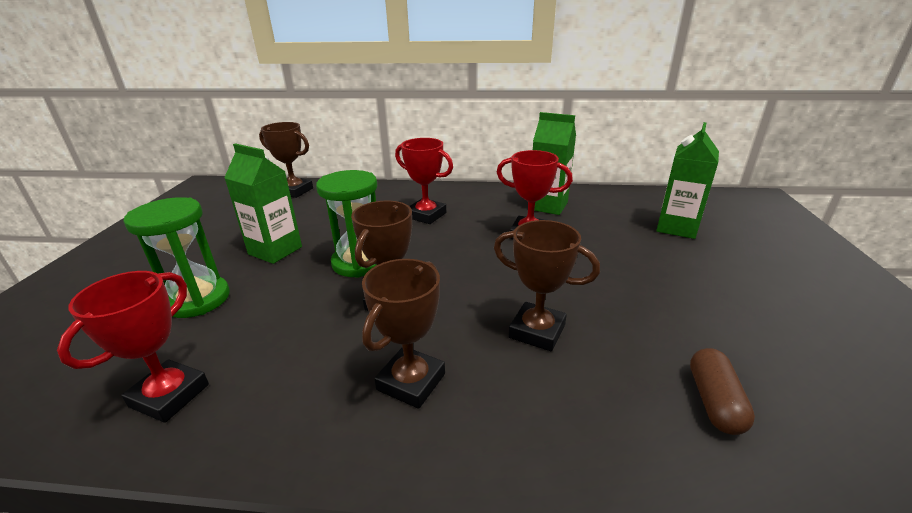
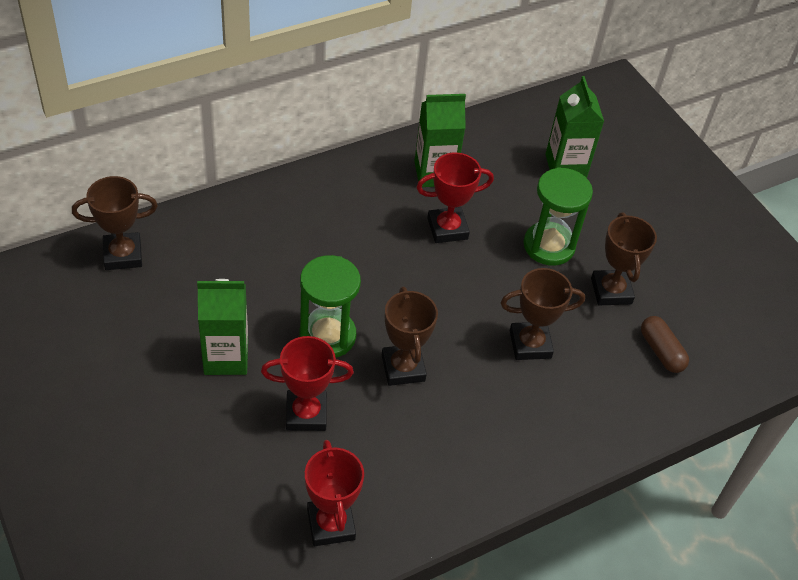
camera: 40 degrees left, 20 degrees up
green hourglass [124,197,230,318] -> green hourglass moved to [523,167,593,266]
brown trophy [362,259,445,409] -> brown trophy moved to [591,212,657,305]
red trophy [395,138,453,224] -> red trophy moved to [261,336,354,431]

